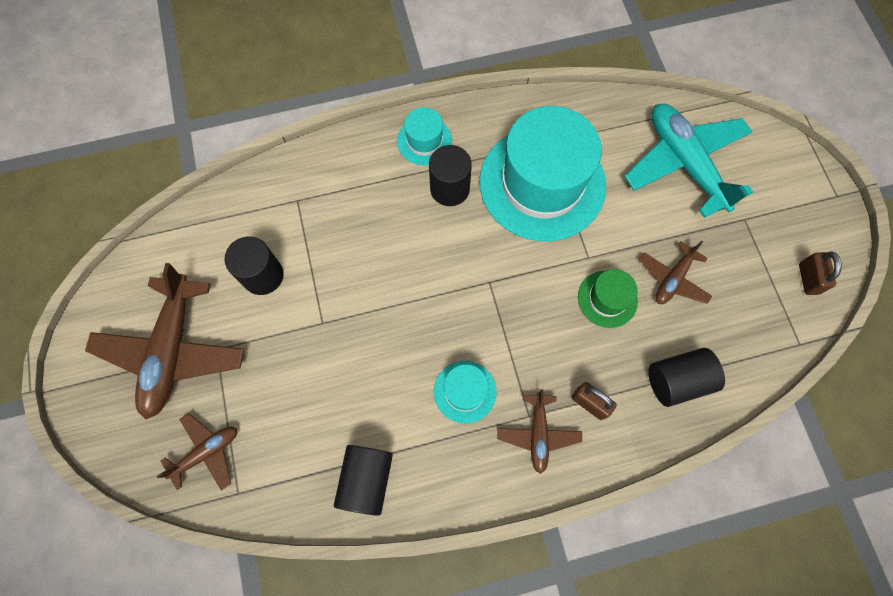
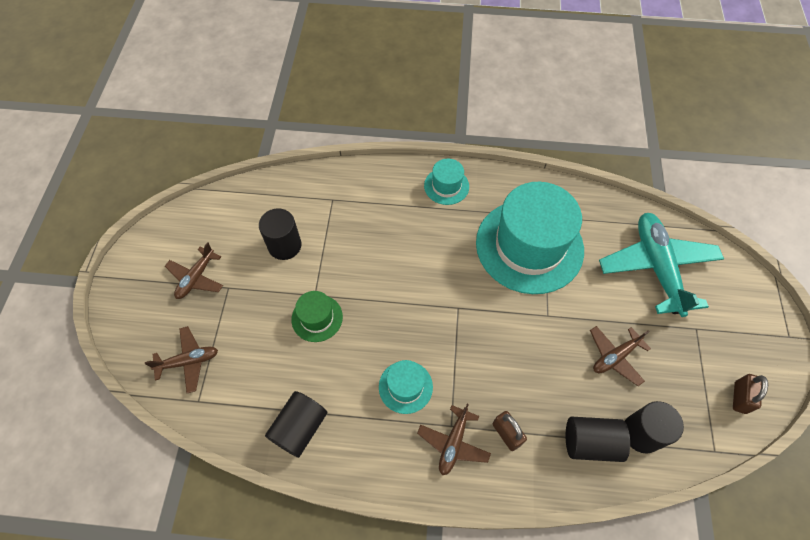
camera: 20 degrees right, 10 degrees down
brown plane [85,263,244,419] -> brown plane [165,242,223,299], size x0.53
black cylinder [429,145,472,206] -> black cylinder moved to [625,401,684,454]
green hat [578,269,638,328] -> green hat moved to [292,291,343,342]

